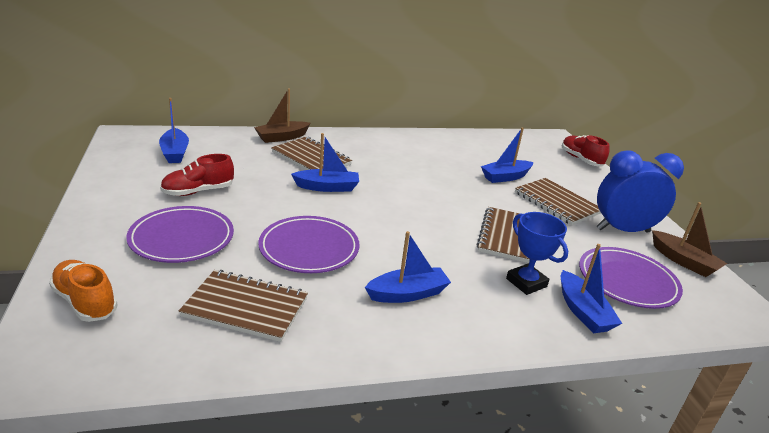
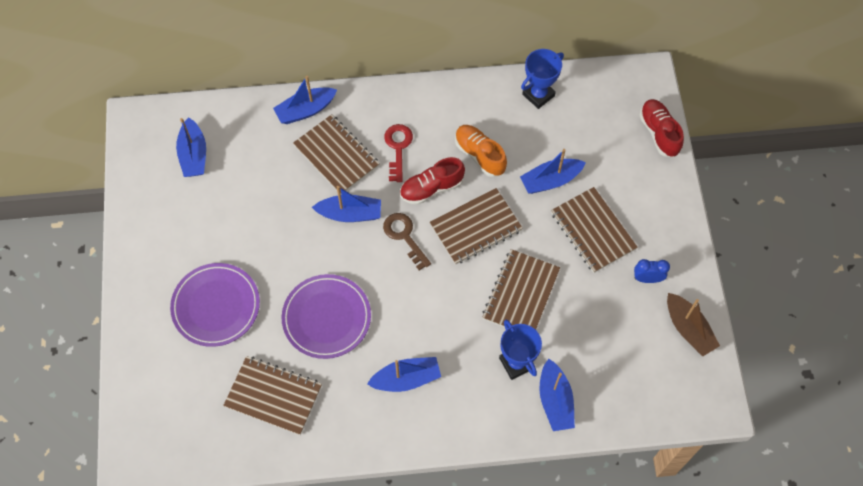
camera: 10 degrees right, 35 degrees up
orange shoe [49,260,118,322] -> orange shoe moved to [455,125,507,177]
red shoe [160,154,234,196] -> red shoe moved to [400,157,465,205]
brown boat [254,89,310,143] -> blue boat [273,76,337,124]
purple plate [579,247,683,309] -> none
blue clock [597,150,684,233] -> blue clock [634,259,670,283], size x0.45
none -> brown key [383,213,431,270]
none -> red key [384,124,413,182]
none -> brown notebook [430,188,523,265]
none -> blue trophy [521,49,564,109]

